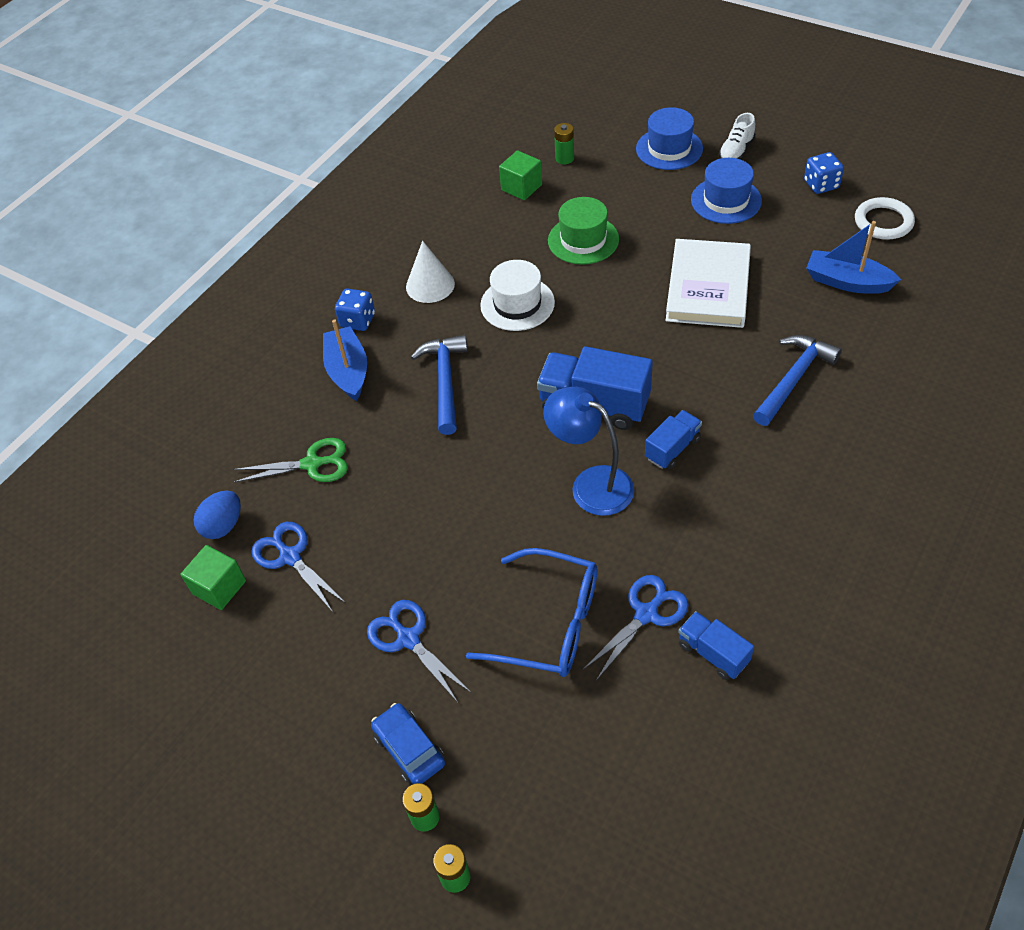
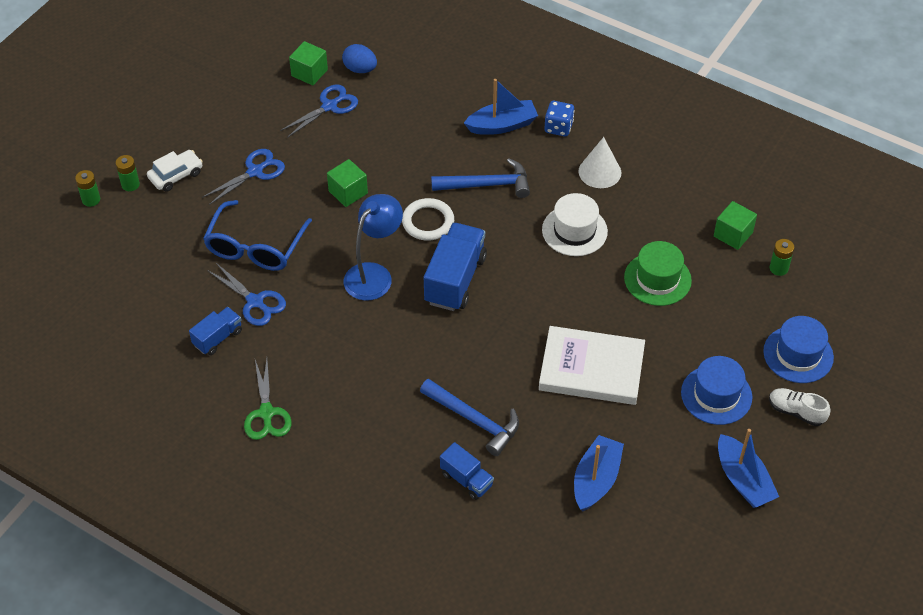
camera: 85 degrees right, 0 degrees up
green scissors [233,438,348,483] -> green scissors moved to [244,359,292,440]
blue car [371,703,445,785] -> white car [147,150,203,192]
blue truck [645,410,702,470] -> blue truck moved to [440,442,494,500]
blue dice [804,152,844,194] -> blue boat [718,429,779,508]
white ring [855,197,915,240] -> white ring moved to [402,198,454,241]
none -> green cube [327,159,368,207]

